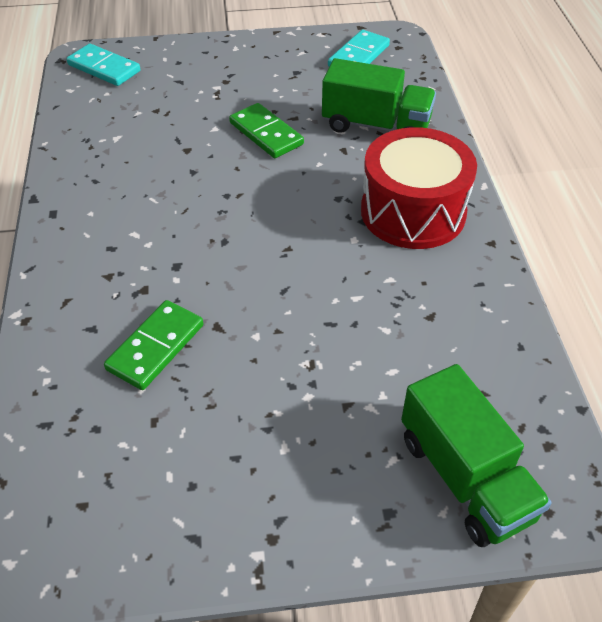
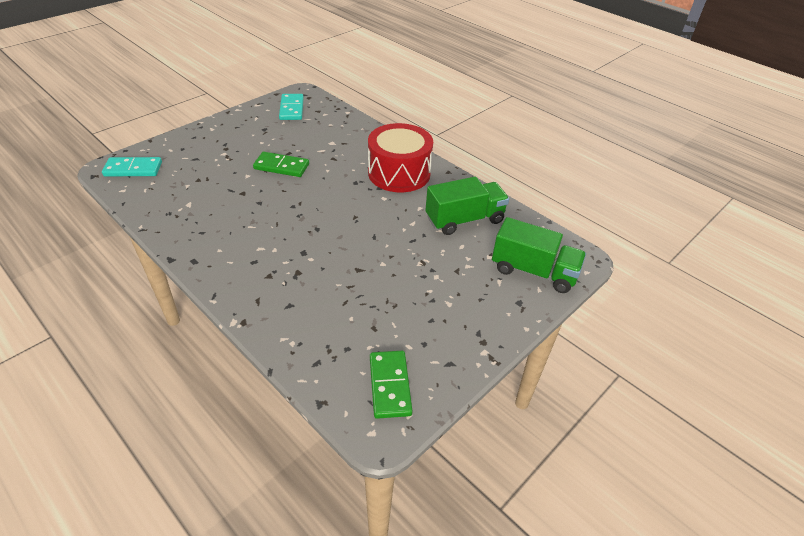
camera: 40 degrees left, 5 degrees down
green domino [104,300,204,390] -> green domino moved to [370,351,412,419]
green truck [322,58,436,133] -> green truck moved to [426,177,509,235]

